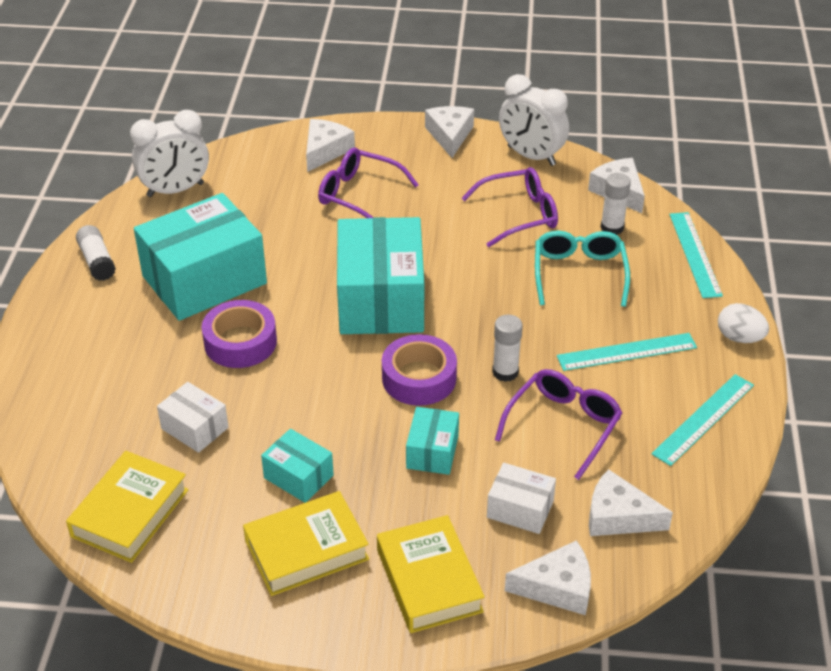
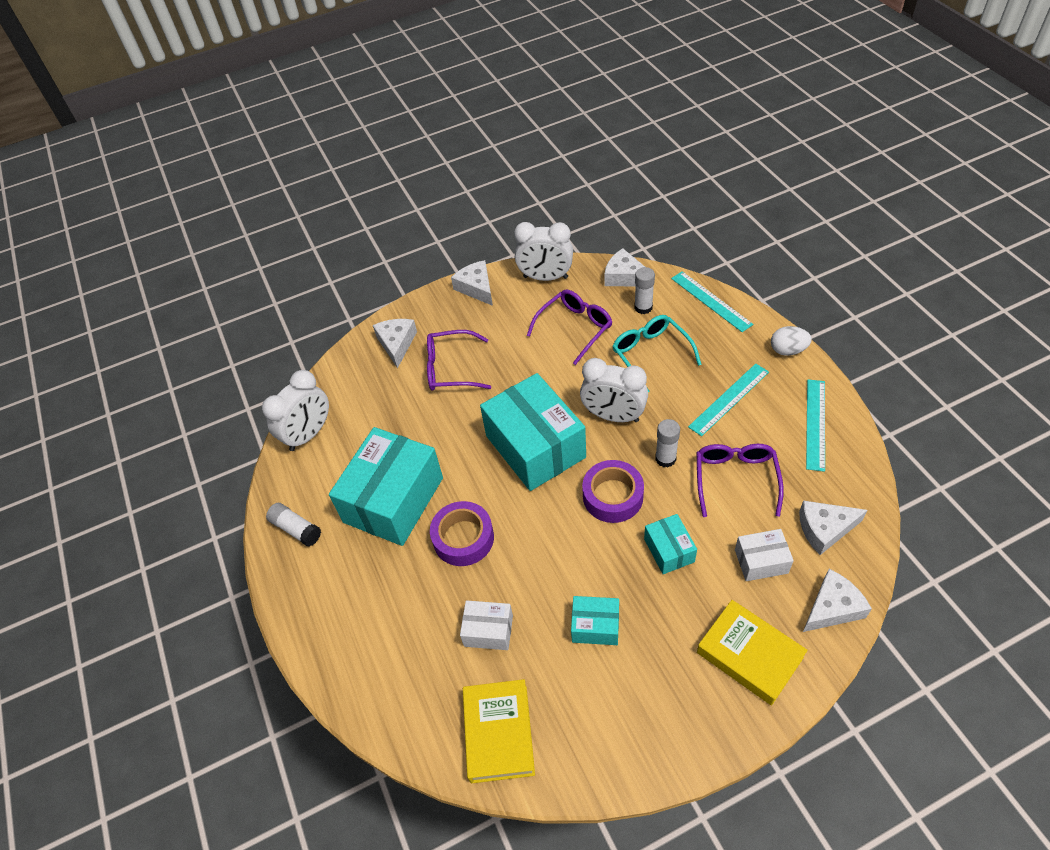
camera: 25 degrees left, 10 degrees up
yellow book [243,491,369,596] -> none
none -> white clock [580,358,648,422]

